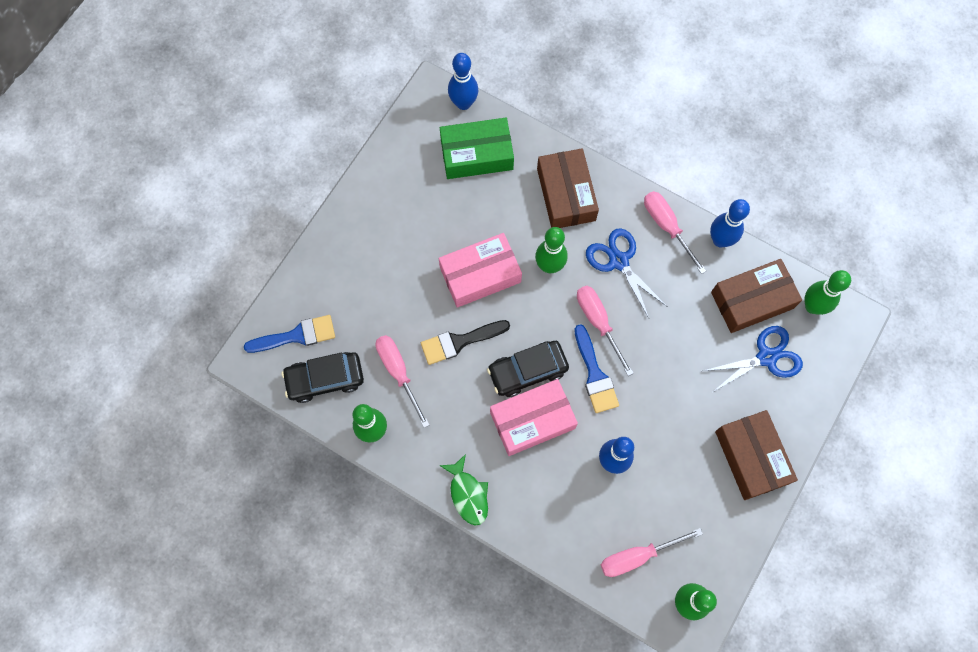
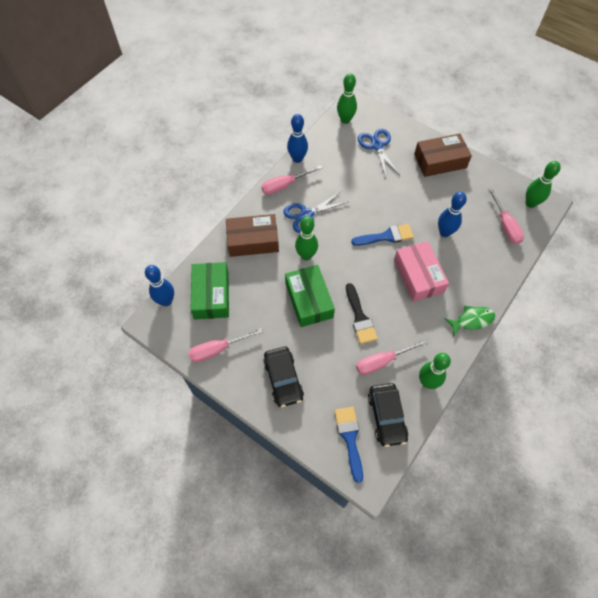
camera: 85 degrees left, 10 degrees down
pink box [439,233,522,308] -> green box [285,265,335,327]
black car [487,341,569,397] -> black car moved to [263,347,304,407]
pink screwdriver [577,286,634,376] -> pink screwdriver moved to [188,328,263,362]
brown box [711,259,802,333] -> none

